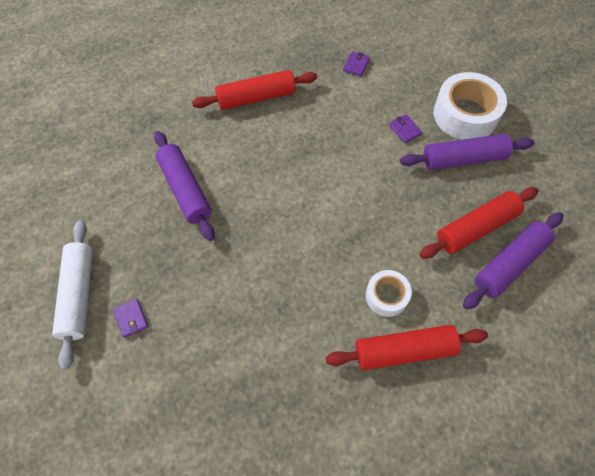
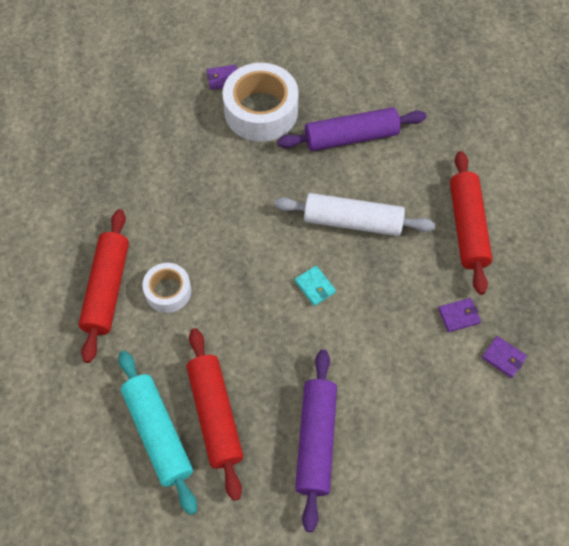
camera: 105 degrees right, 0 degrees up
white rolling pin [52,220,93,370] -> white rolling pin moved to [274,193,435,236]
purple wallet [389,114,422,143] -> purple wallet moved to [438,298,481,332]
white tape [433,72,507,140] -> white tape moved to [222,63,299,142]
purple rolling pin [463,212,563,310] -> turquoise rolling pin [118,351,197,515]
none -> turquoise wallet [295,266,336,306]

